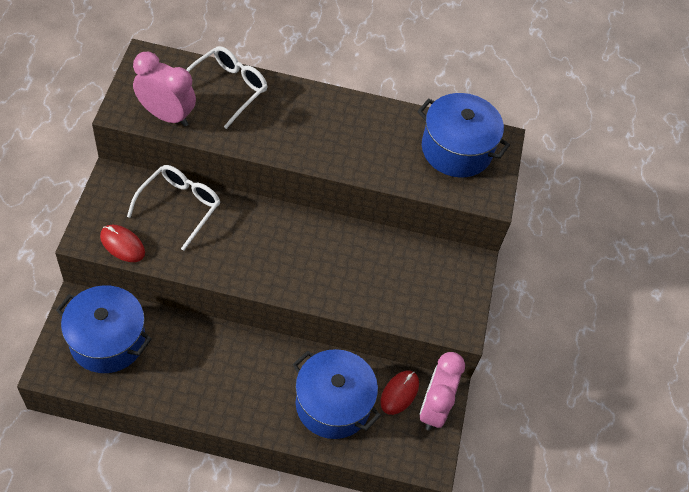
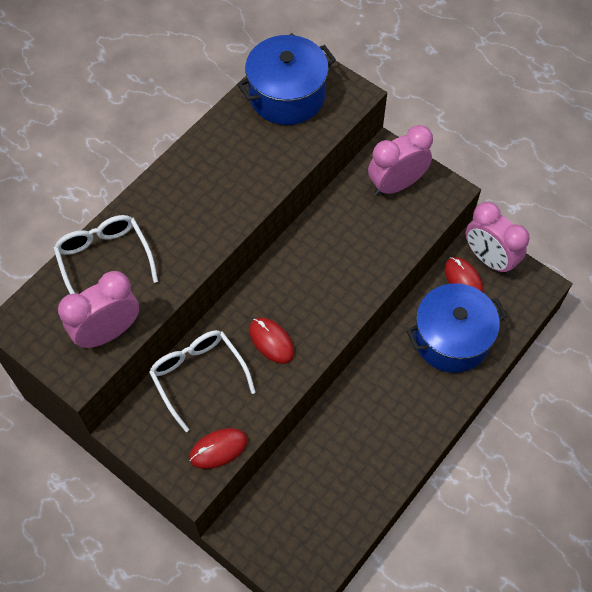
camera: 55 degrees left, 5 degrees up
blue pot [56,285,152,373] -> none
none -> red mouse [249,317,294,364]
none -> pink clock [368,125,433,196]

